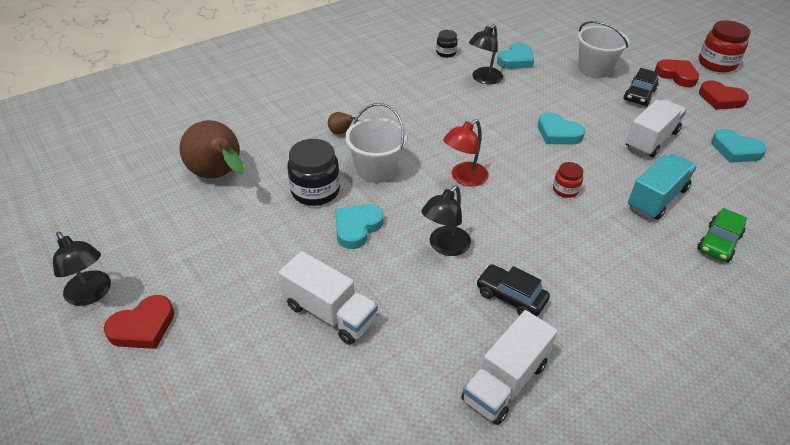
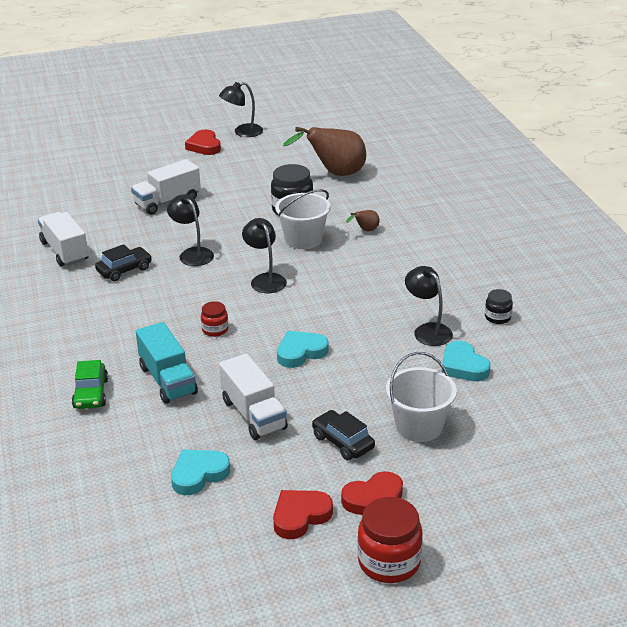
camera: 110 degrees right, 10 degrees down
turquoise heart [335,204,383,249] -> none
red lamp [443,119,489,187] -> black lamp [242,218,287,293]
green car [697,208,747,262] -> green car turned 150 degrees counterclockwise [72,360,108,409]

